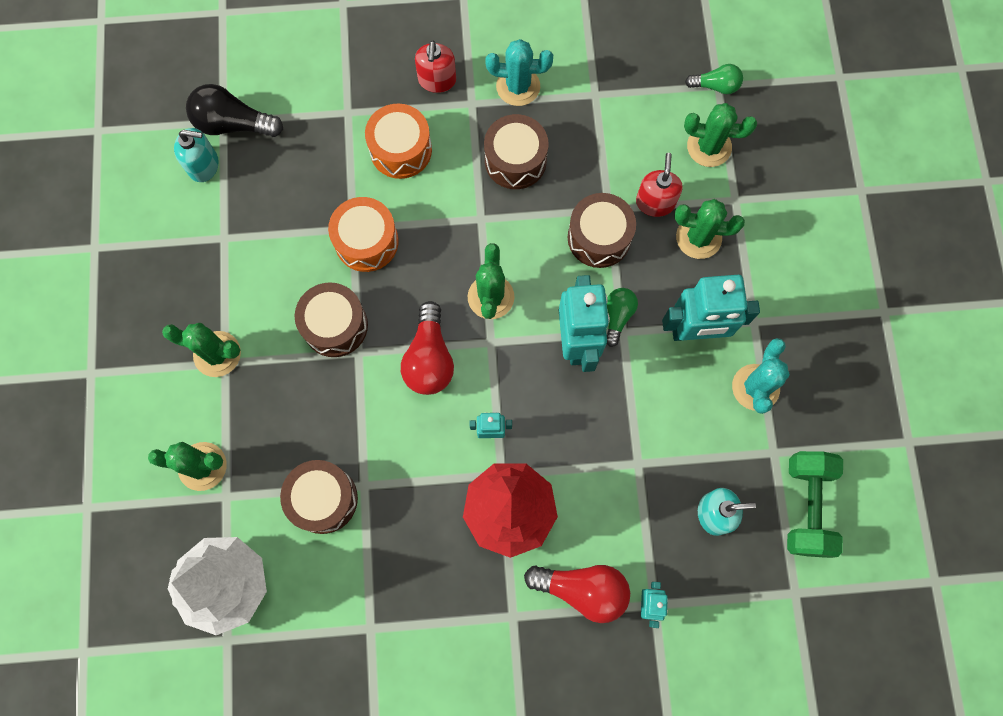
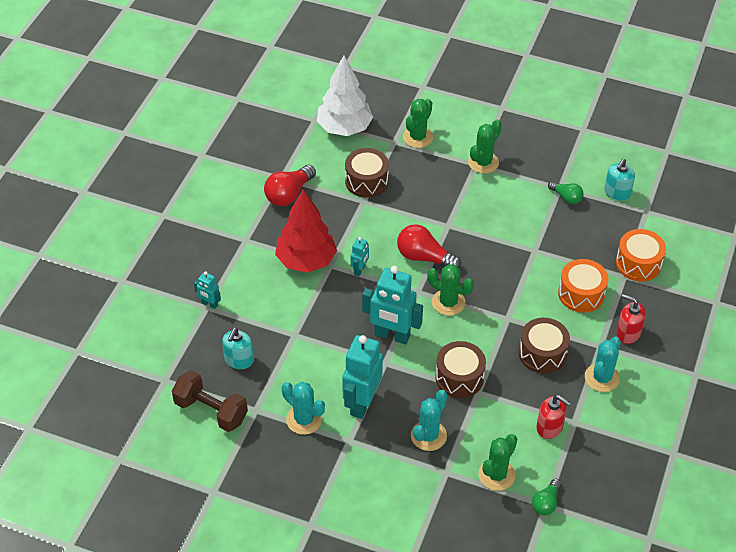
camera: 115 degrees right, 25 degrees down
black light bulb [186,84,283,137] -> none
brown drum [295,282,368,357] -> none
orange drum [328,197,399,272] -> orange drum moved to [616,229,666,282]
red light bulb [524,565,630,623] -> red light bulb moved to [264,165,316,206]
green light bulb [607,288,638,347] -> green light bulb moved to [548,181,584,204]
red soap dispenser [636,153,682,217] -> red soap dispenser moved to [537,395,571,439]
green cactus [674,199,745,259] -> turquoise cactus [411,390,447,451]
green dumbbell [787,451,843,558] -> brown dumbbell [172,370,248,432]

